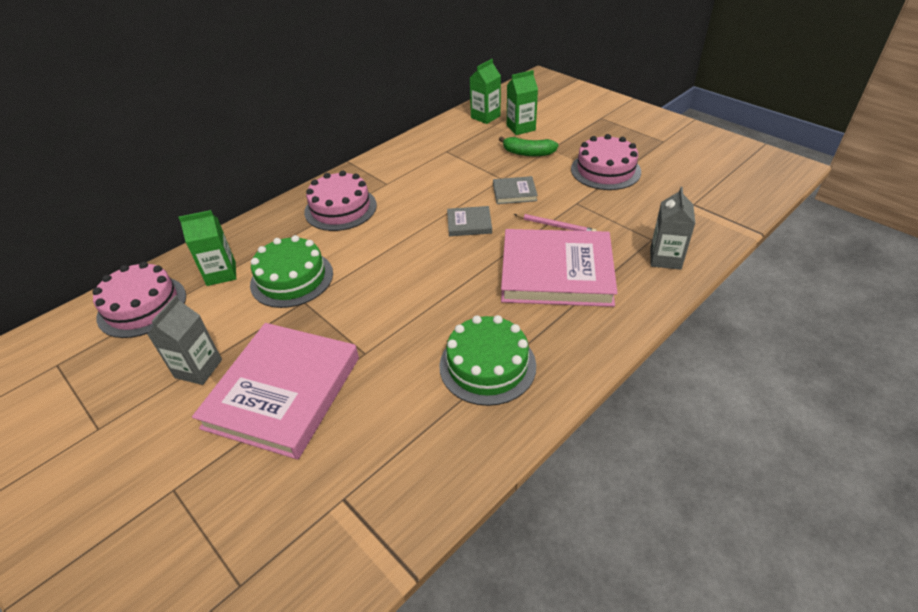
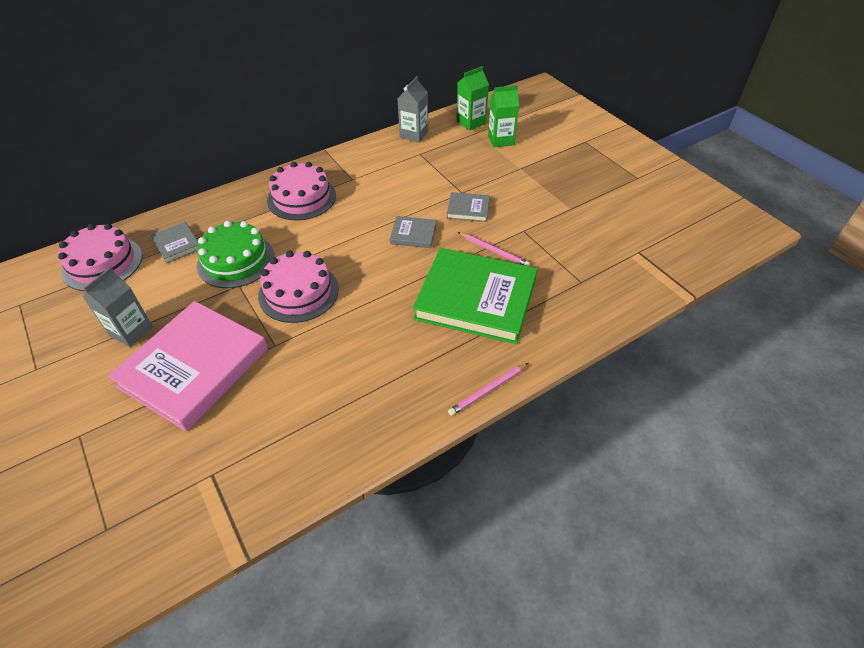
camera: 10 degrees right, 5 degrees up
green carton [179,210,236,286] -> grey book [151,222,198,264]
green cake [439,315,536,406] -> none
green banana [499,136,558,156] -> none
pink book [501,229,618,307] -> green book [413,248,538,344]
pink cake [571,134,641,190] -> pink cake moved to [258,251,339,323]
grey carton [650,187,695,270] -> grey carton moved to [397,76,428,143]
none -> pink pencil [448,363,528,416]

